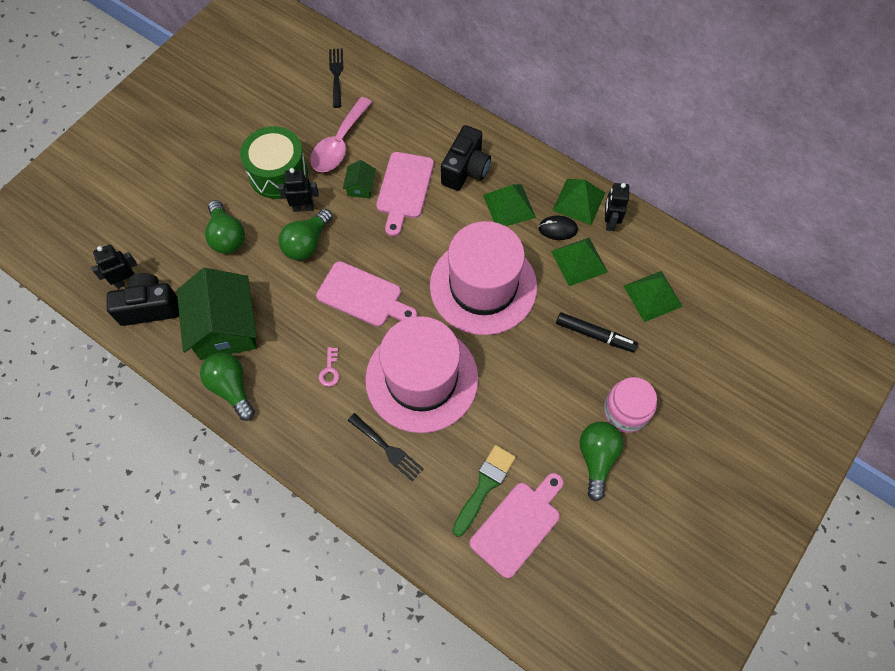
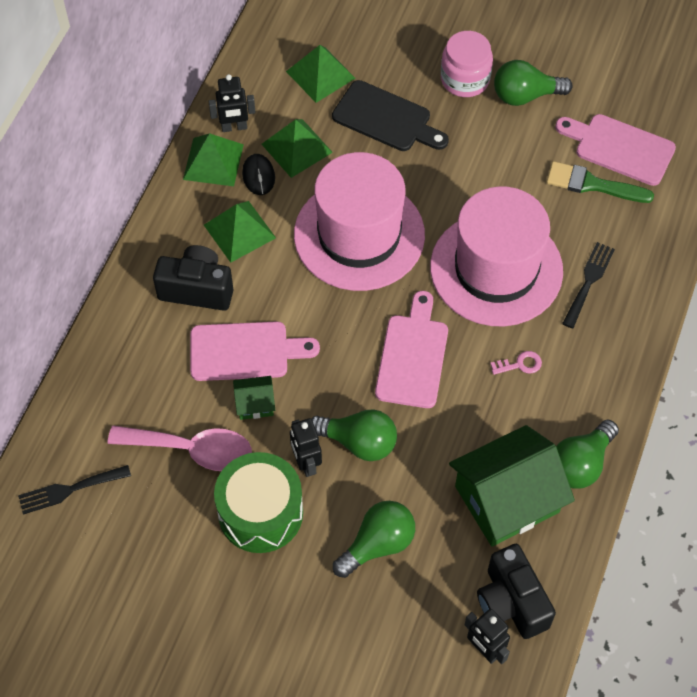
camera: 105 degrees left, 5 degrees down
black marker [556,312,638,352] -> black cutting board [332,80,449,151]

